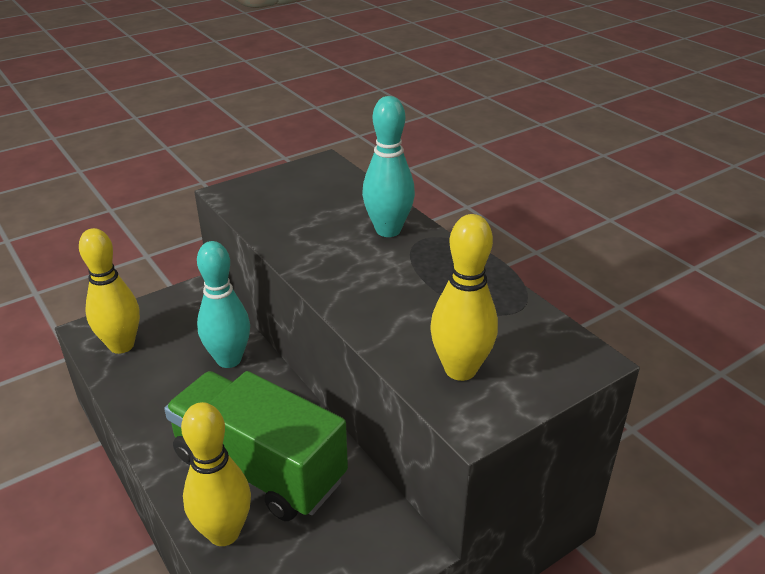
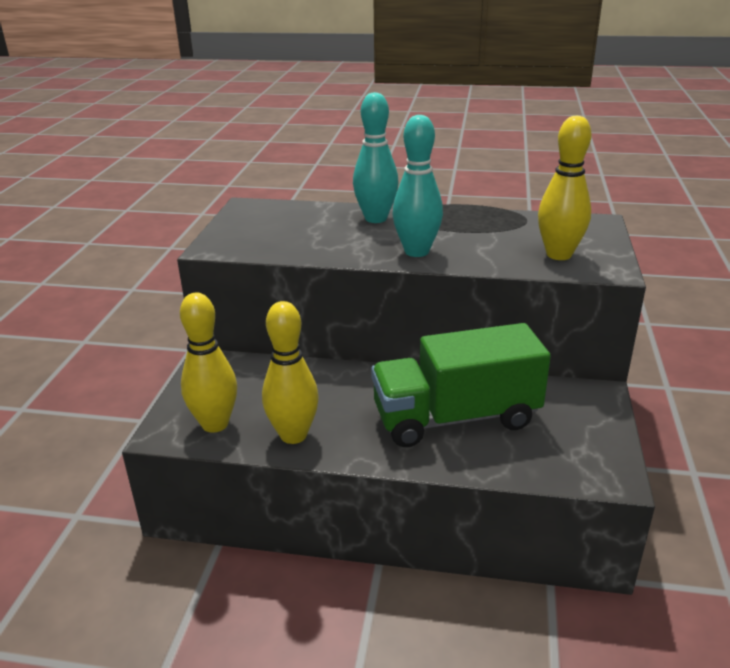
camera: 45 degrees left, 5 degrees down
yellow bowling pin [181,402,251,546] -> yellow bowling pin moved to [262,301,319,444]
turquoise bowling pin [197,241,250,368] -> turquoise bowling pin moved to [392,115,443,257]

